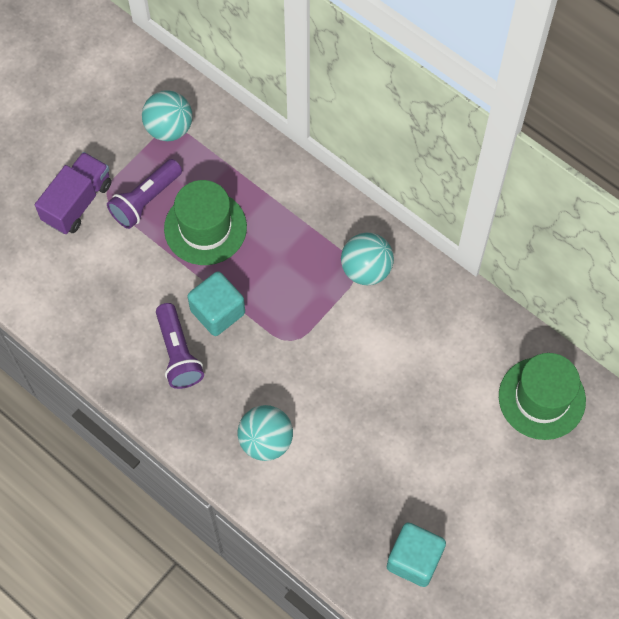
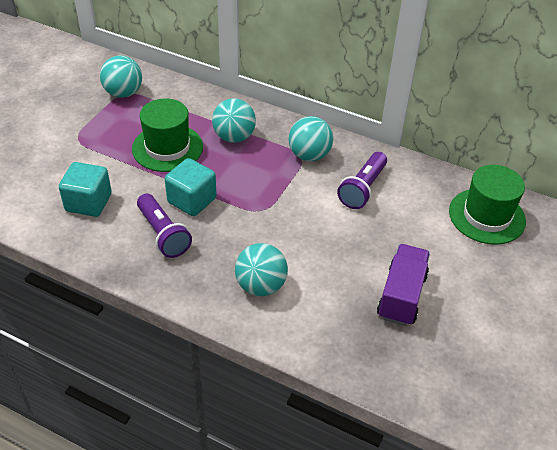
camera: 15 degrees left, 20 degrees down
purple truck [35,152,112,234] -> purple truck moved to [377,244,430,326]
purple flashlight [107,159,182,229] -> purple flashlight moved to [337,152,387,209]
turquoise cube [387,522,446,587] -> turquoise cube moved to [59,162,112,217]
none -> turquoise ball [212,98,256,143]

